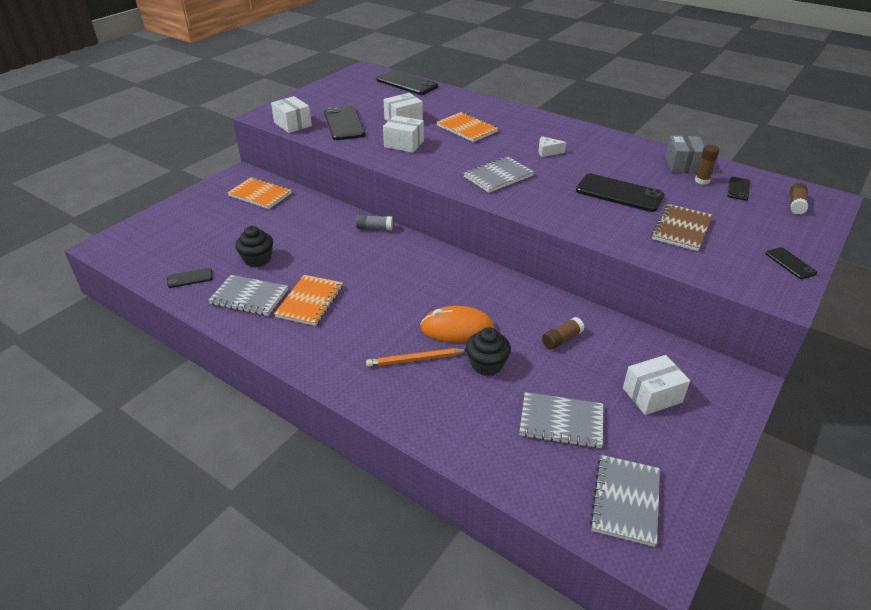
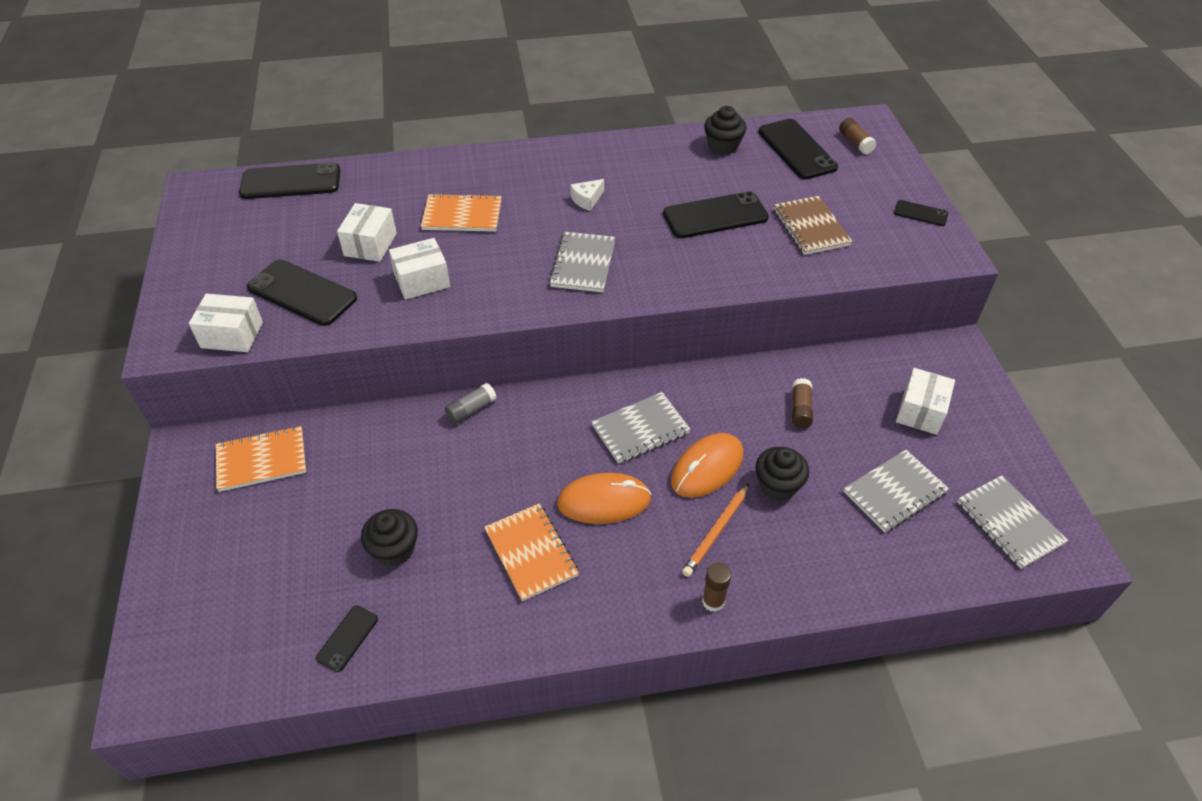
camera: 45 degrees left, 10 degrees up
grey notebook [208,275,288,316] -> grey notebook moved to [591,392,691,464]
grey box [665,135,704,174] -> black cupcake [704,106,746,155]
brown glue stick [695,145,720,185] -> brown glue stick moved to [702,563,731,612]
black phone [727,177,750,200] -> black phone [758,119,838,179], size x1.96
none -> orange mouse [557,473,652,524]

